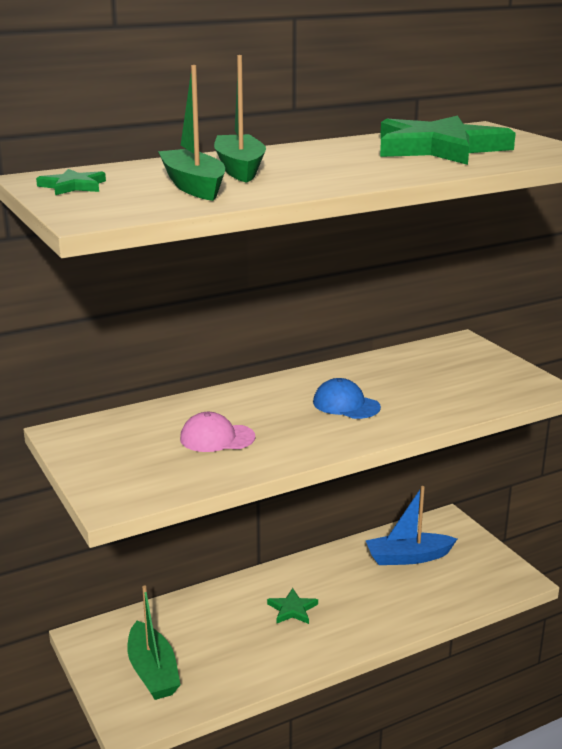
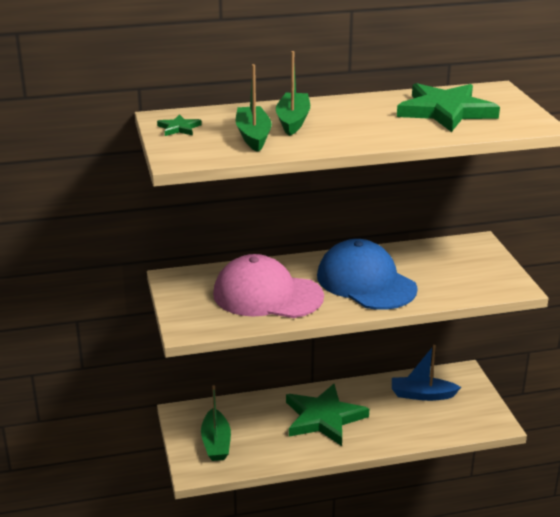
camera: 15 degrees right, 5 degrees up
pink cap [180,412,256,452] -> pink cap [213,254,324,318], size x2.19
green star [267,588,318,624] -> green star [286,384,369,446], size x2.35
blue cap [313,378,381,419] -> blue cap [317,239,418,310], size x2.19

